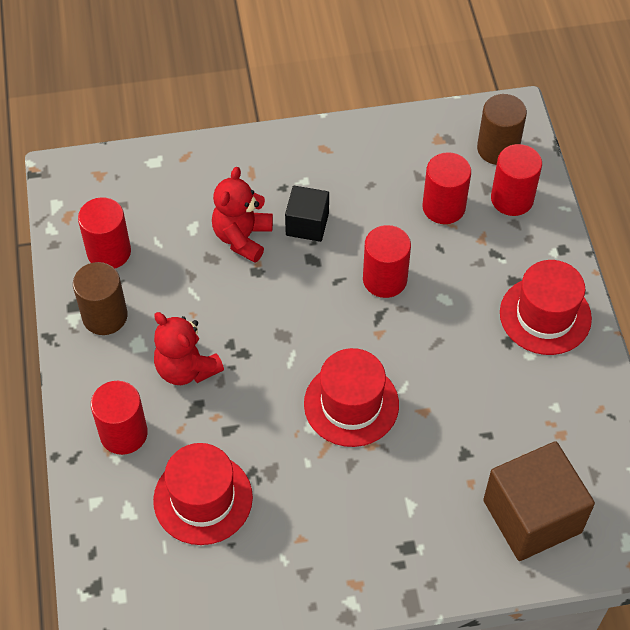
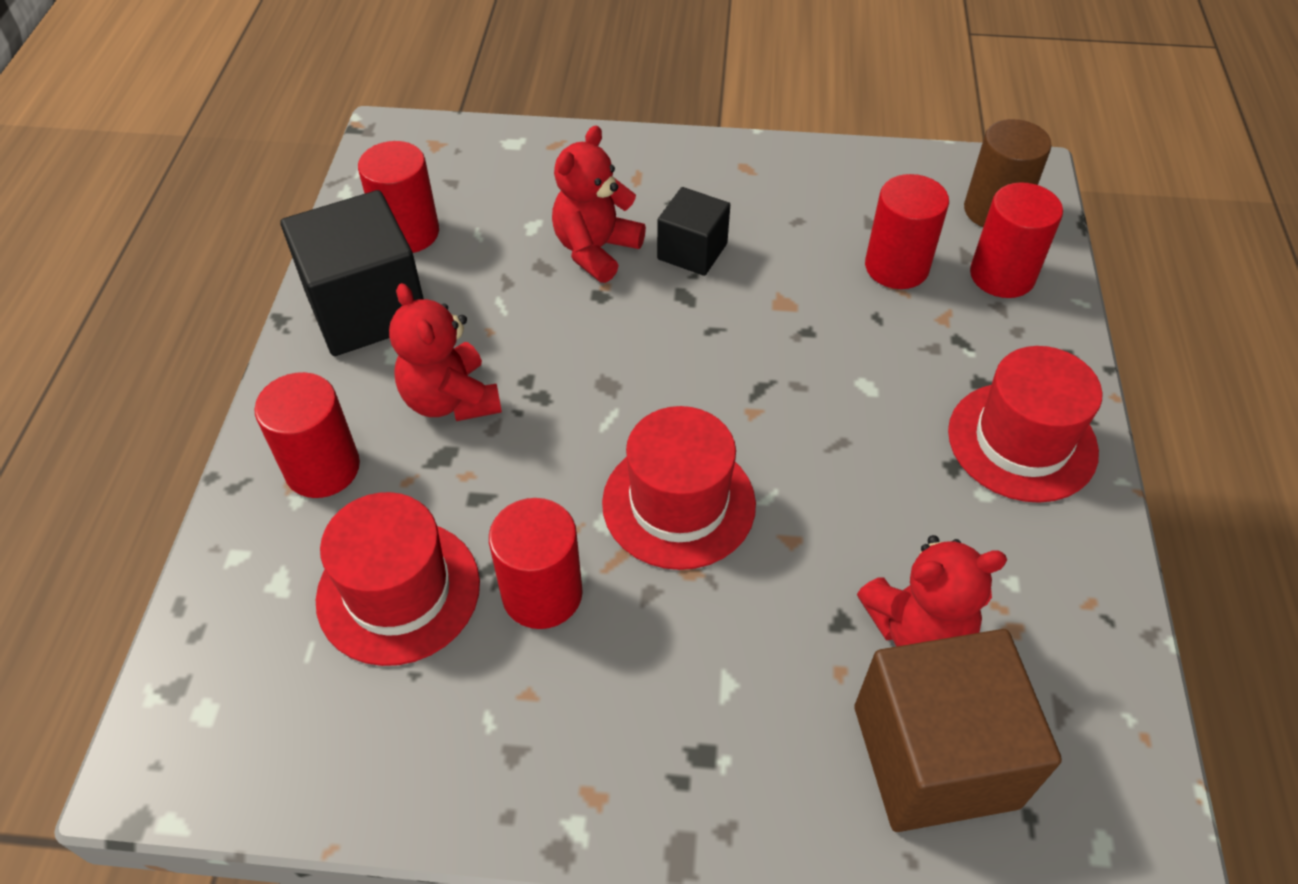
camera: 15 degrees right, 5 degrees down
brown cylinder [73,262,128,335] -> black cube [281,190,424,356]
red cylinder [363,225,411,298] -> red cylinder moved to [489,498,583,629]
none -> red teddy bear [857,535,1007,647]

